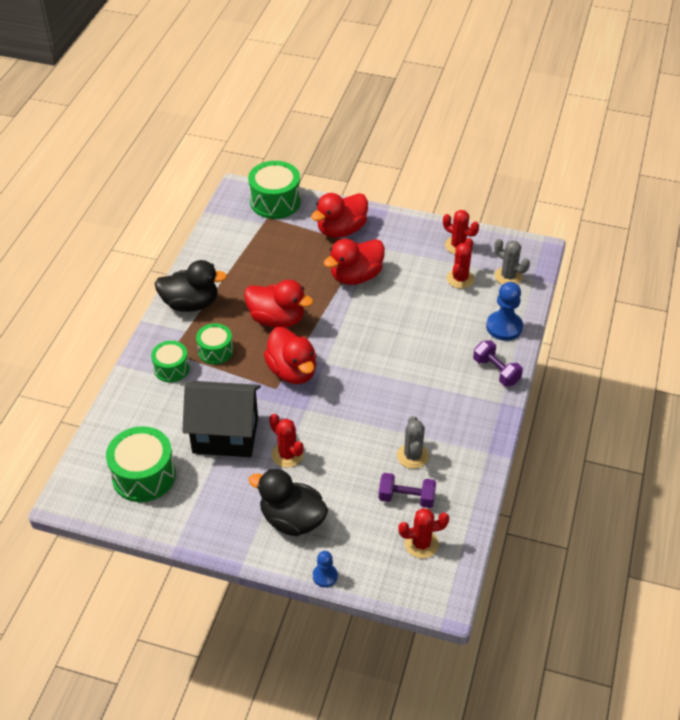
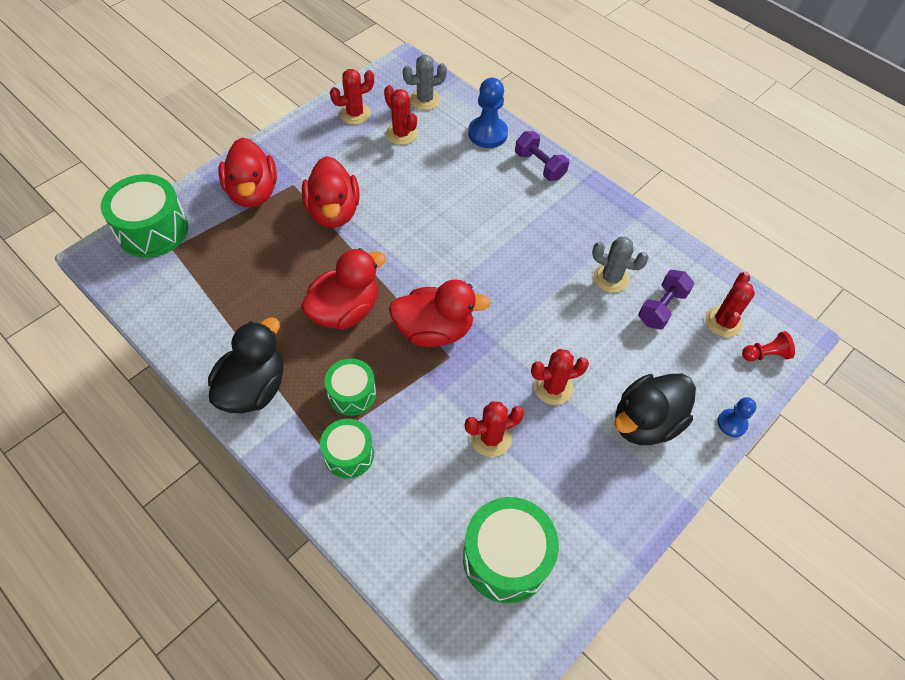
camera: 65 degrees left, 10 degrees up
black house [182,381,261,457] -> red cactus [465,401,524,457]
purple dumbbell [473,340,523,386] -> purple dumbbell turned 60 degrees clockwise [515,131,569,181]
none -> red pawn [742,331,795,361]

